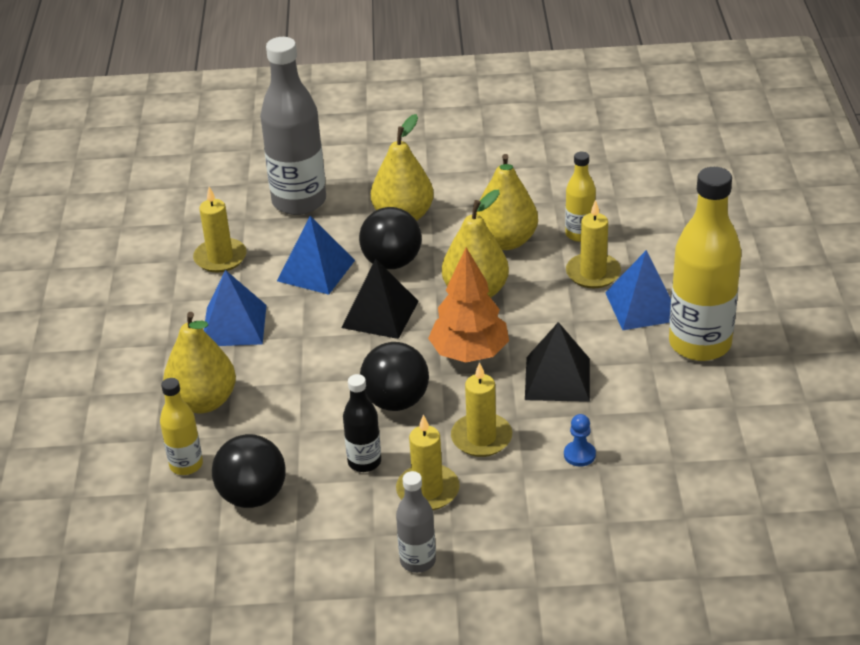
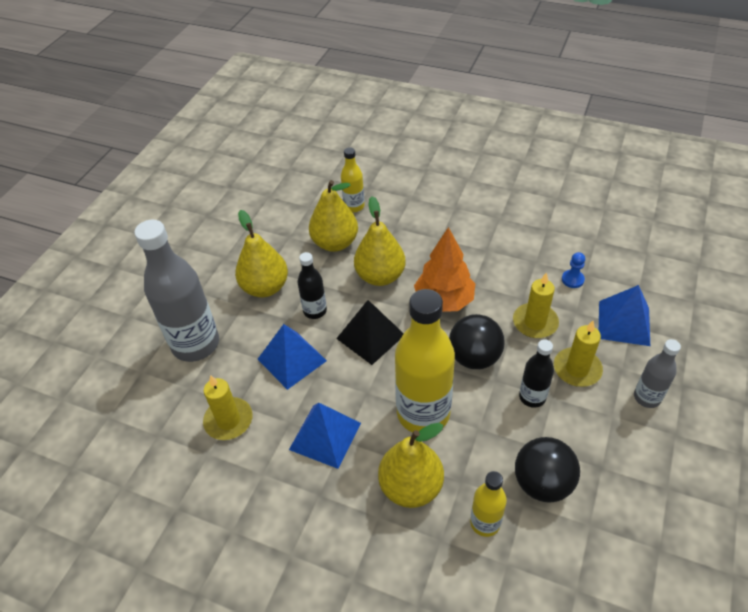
camera: 65 degrees left, 10 degrees up
black ball [359,207,422,269] -> black bottle [298,252,327,319]
black pyramid [525,322,590,402] -> none
yellow candle [566,200,621,288] -> none
blue pyramid [605,250,671,330] -> blue pyramid moved to [599,285,650,346]
yellow bottle [669,167,742,361] -> yellow bottle moved to [395,289,455,432]

